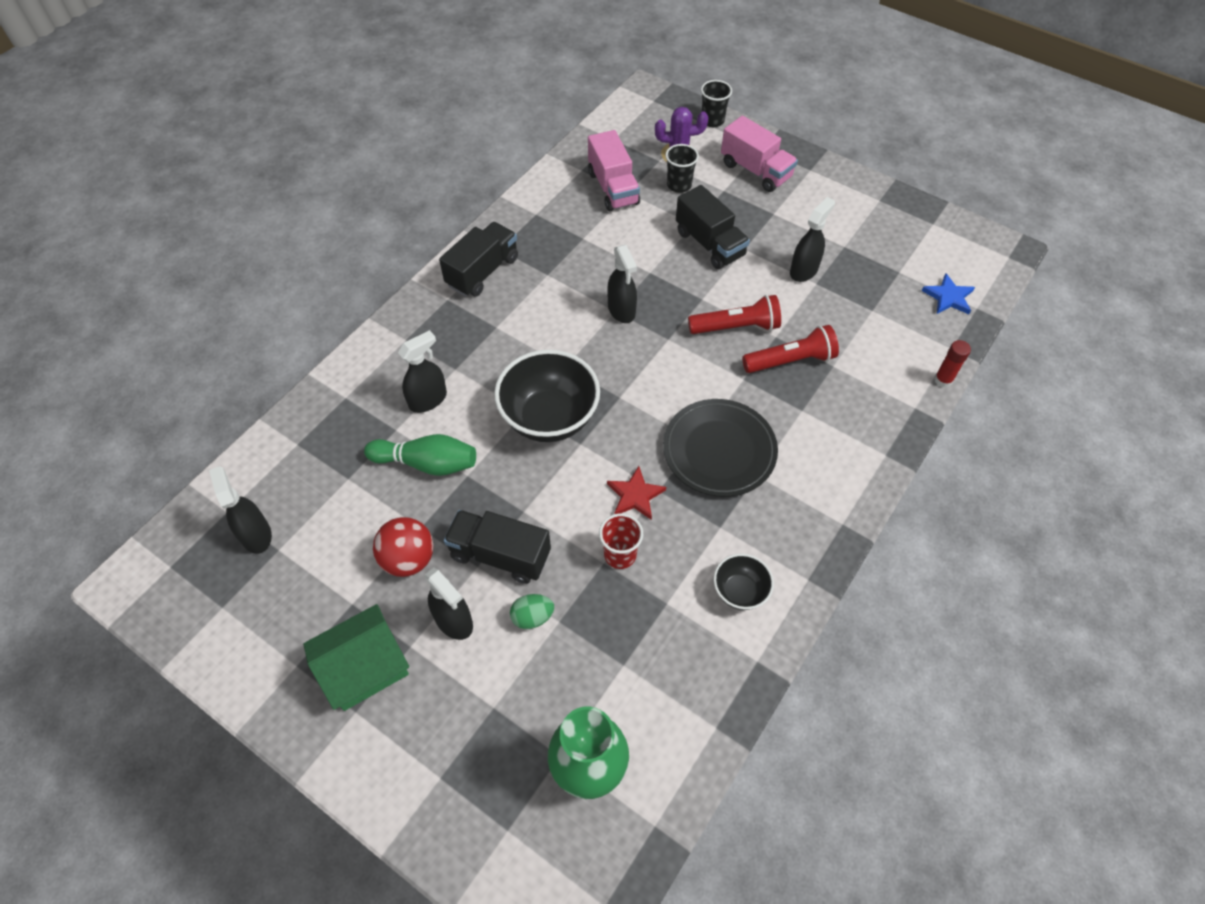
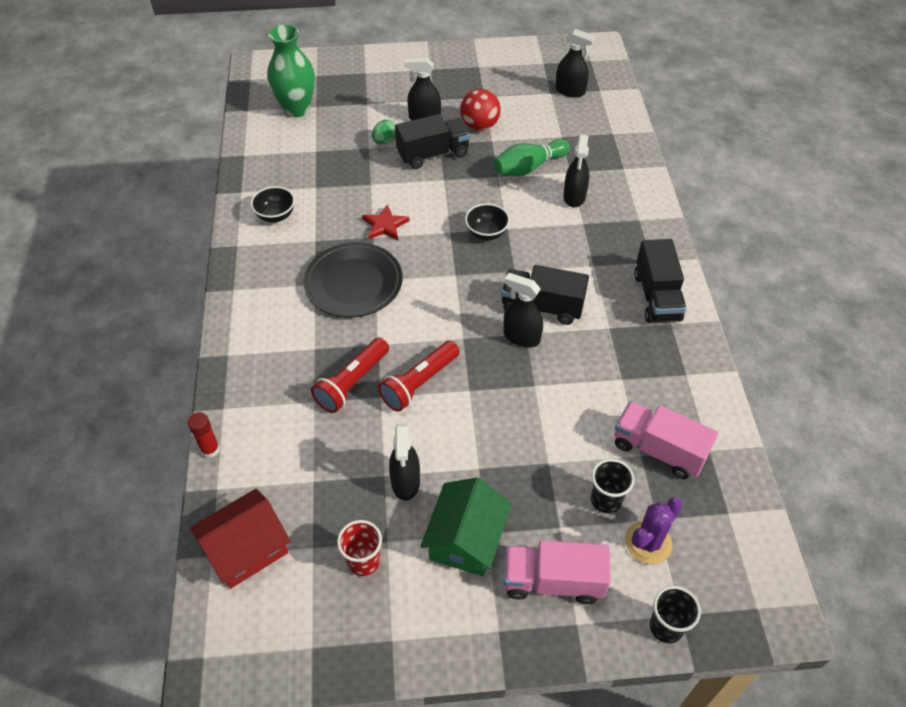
camera: 140 degrees right, 5 degrees down
green house [303,604,409,711] -> green house moved to [420,477,511,576]
black bowl [494,350,600,442] -> black bowl [465,203,510,241], size x0.52
red cup [599,513,643,569] -> red cup moved to [337,520,382,576]
black truck [676,185,750,269] -> black truck moved to [501,265,589,325]
blue star [922,273,975,314] -> red house [190,489,291,589]

